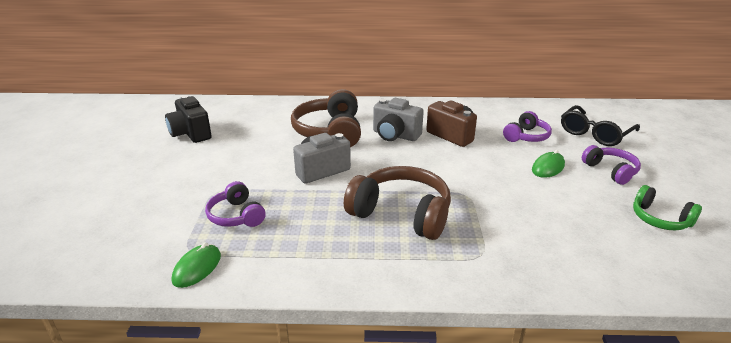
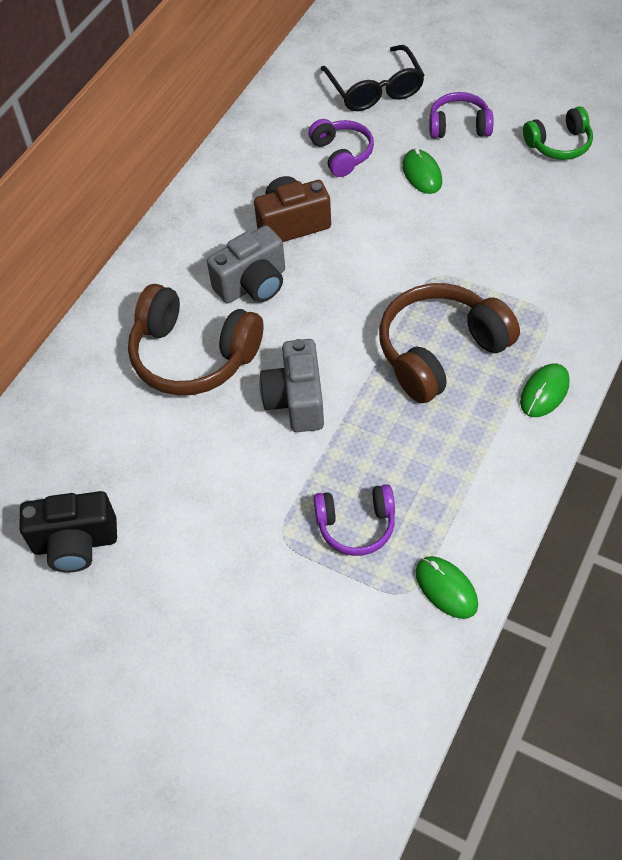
camera: 60 degrees left, 25 degrees up
none -> green mouse [520,363,570,417]

